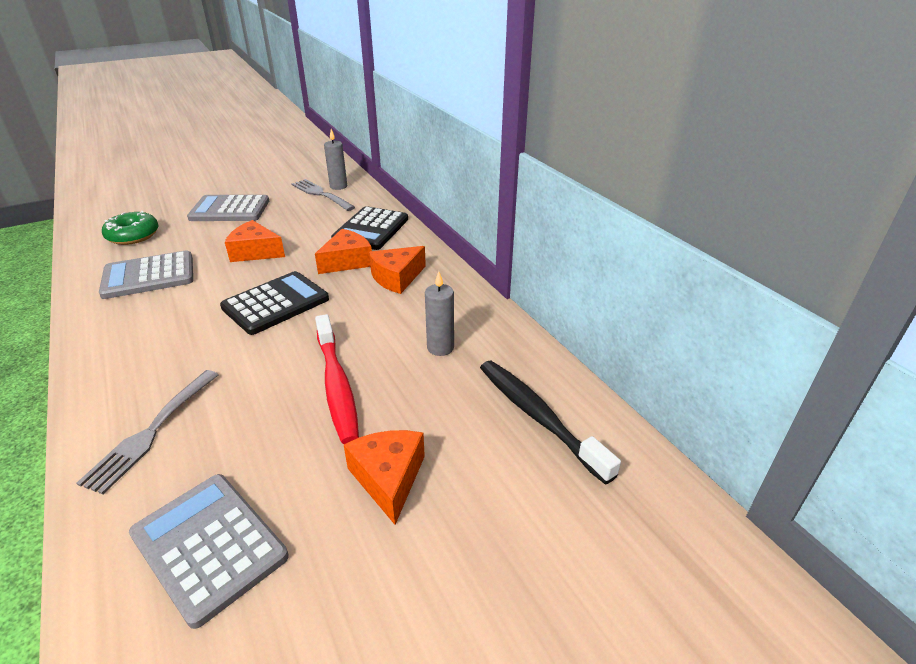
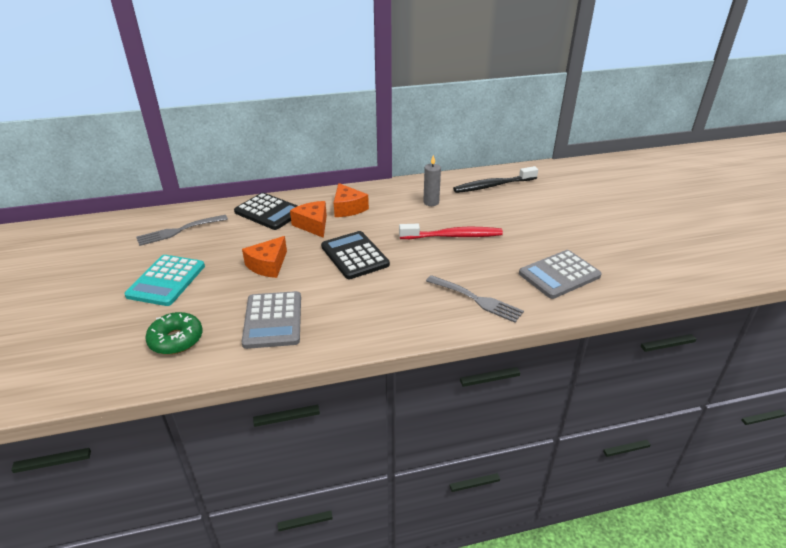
camera: 75 degrees left, 0 degrees up
grey calculator [187,195,269,221] -> turquoise calculator [124,255,205,306]
grey candle [324,129,347,190] -> none
orange cheese [344,430,425,525] -> none

